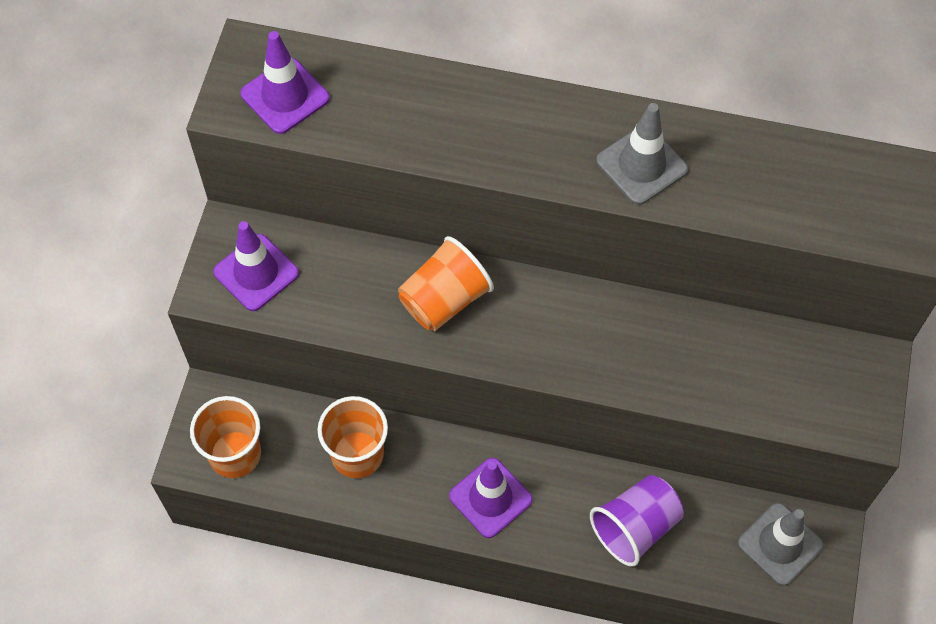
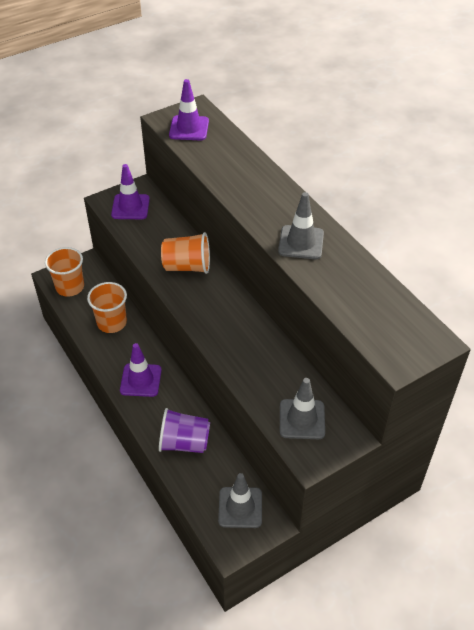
camera: 45 degrees right, 15 degrees down
none -> grey traffic cone [280,378,325,439]

